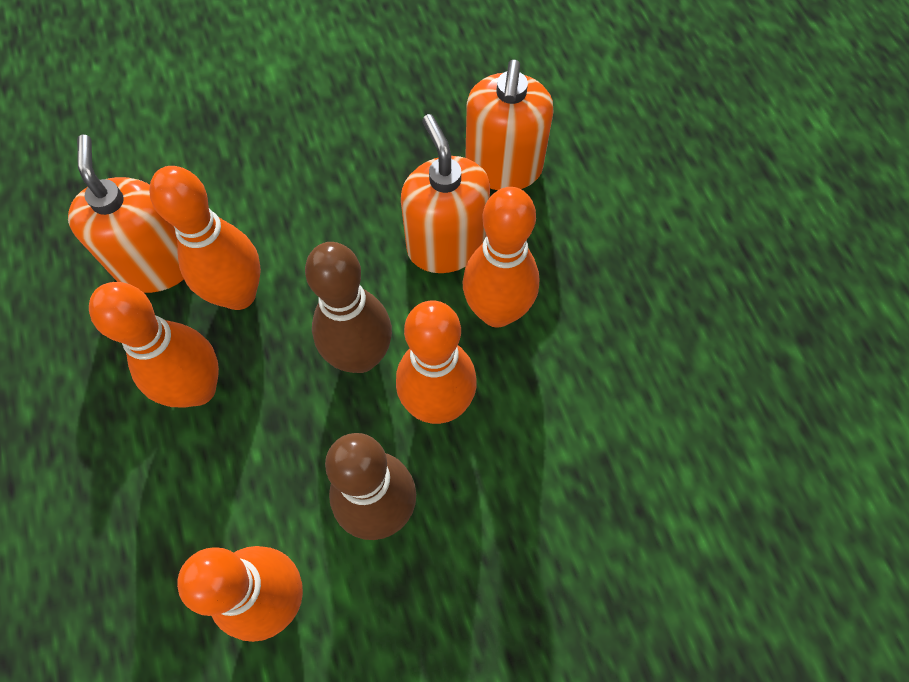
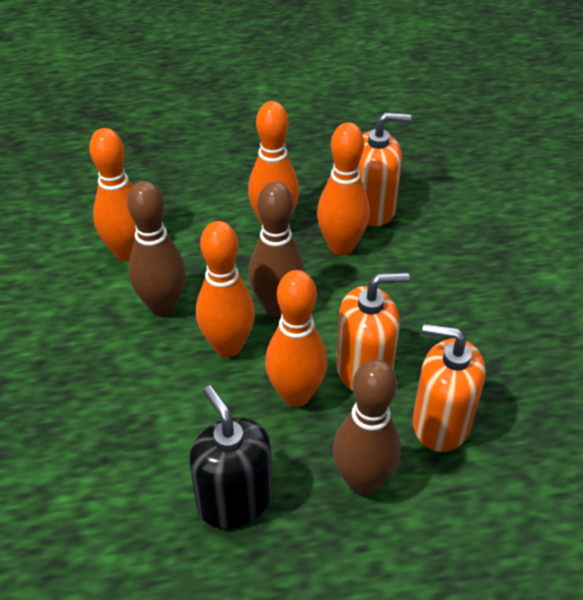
camera: 100 degrees right, 20 degrees down
none -> black soap dispenser [189,385,272,529]
none -> brown bowling pin [333,359,401,495]

